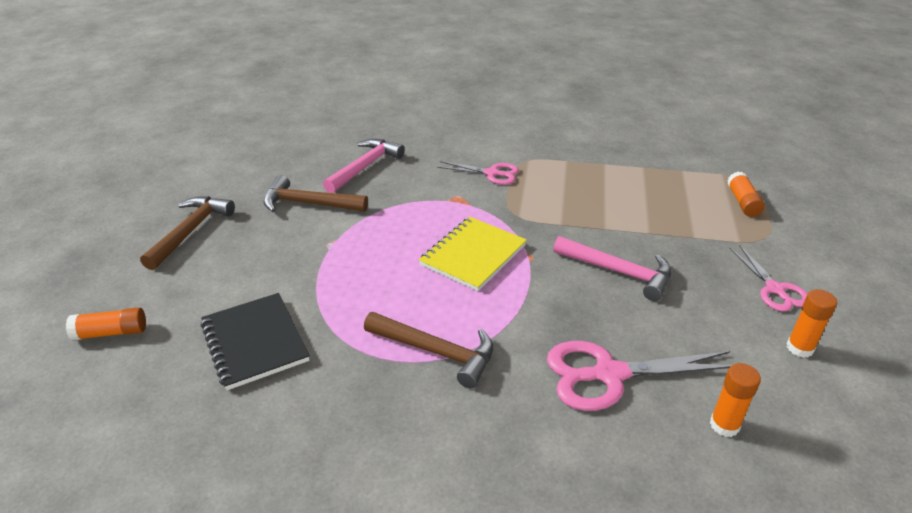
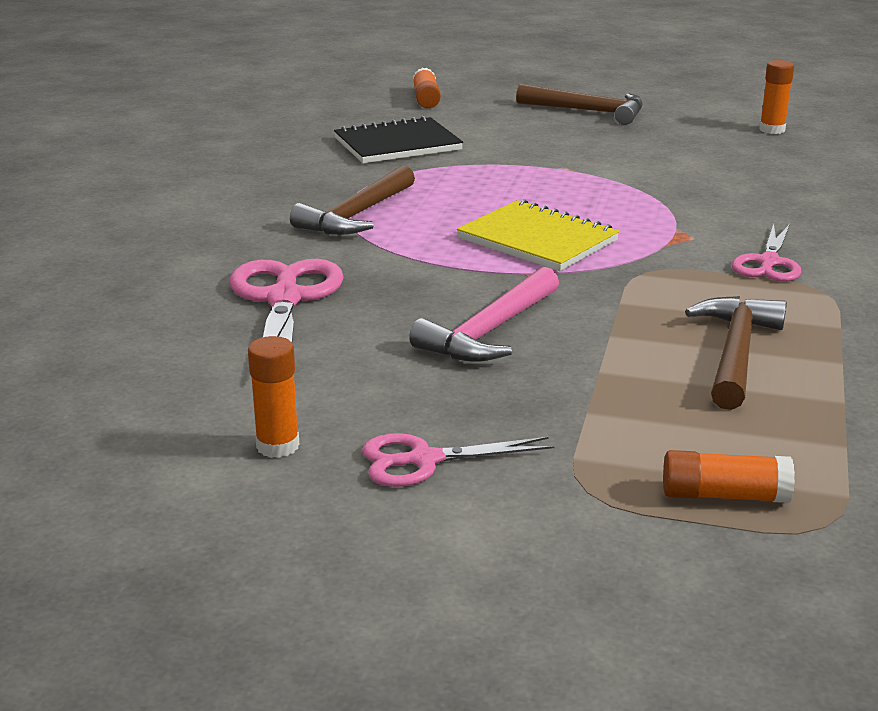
camera: 95 degrees right, 10 degrees down
brown hammer [263,175,368,212] -> brown hammer moved to [685,296,787,410]
pink hammer [323,139,405,193] -> none
orange glue stick [710,363,761,437] -> orange glue stick moved to [759,60,794,134]

